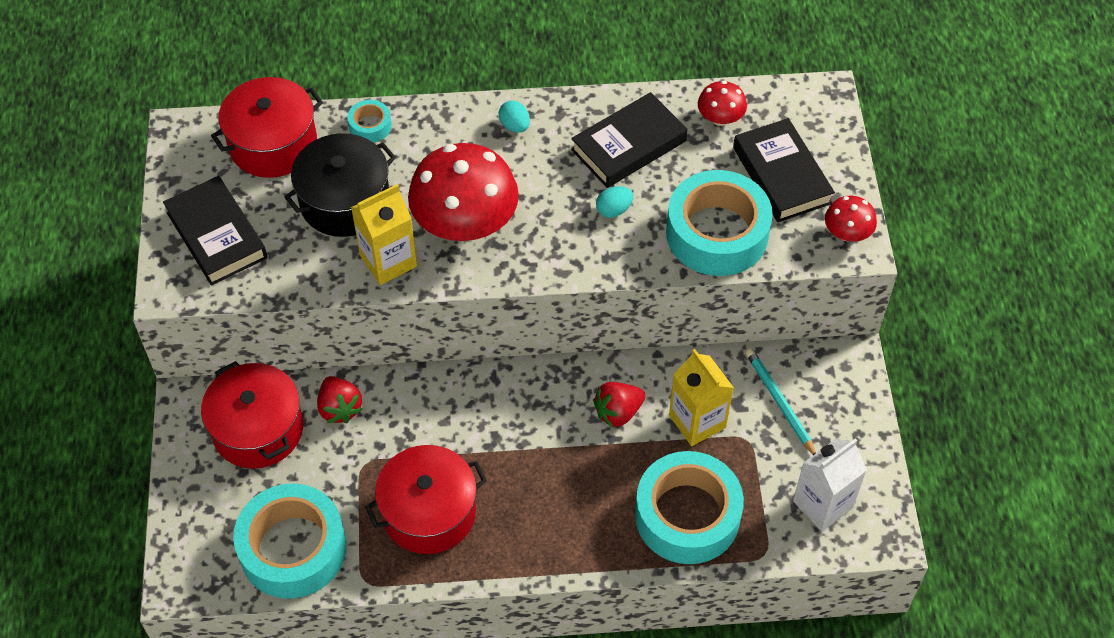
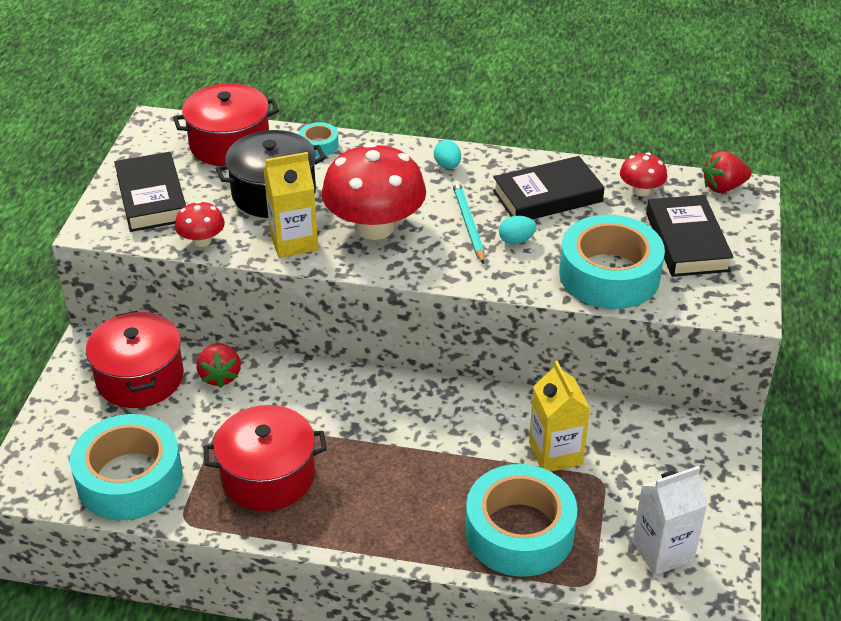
camera: 15 degrees right, 15 degrees down
red strawberry [593,382,645,428] -> red strawberry moved to [702,151,751,193]
turquoise pencil [745,348,816,455] -> turquoise pencil moved to [452,181,485,264]
red mushroom [825,196,877,242] -> red mushroom moved to [175,201,225,247]

